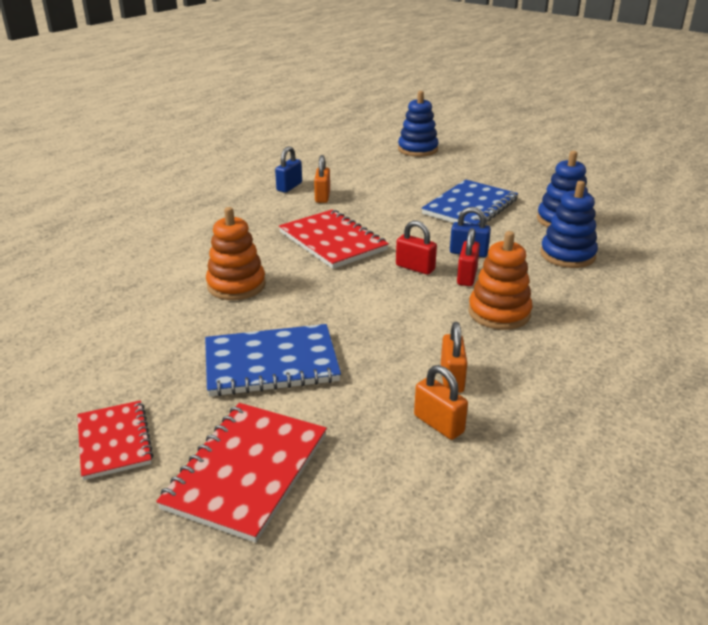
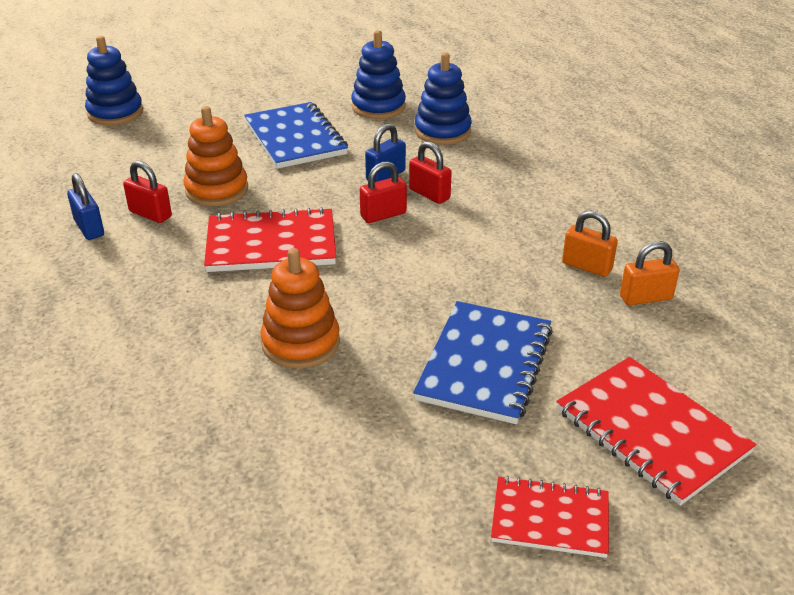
camera: 60 degrees left, 5 degrees up
orange padlock [314,155,330,203] -> red padlock [123,161,172,223]
orange stacking toy [468,231,532,330] -> orange stacking toy moved to [184,106,248,206]

